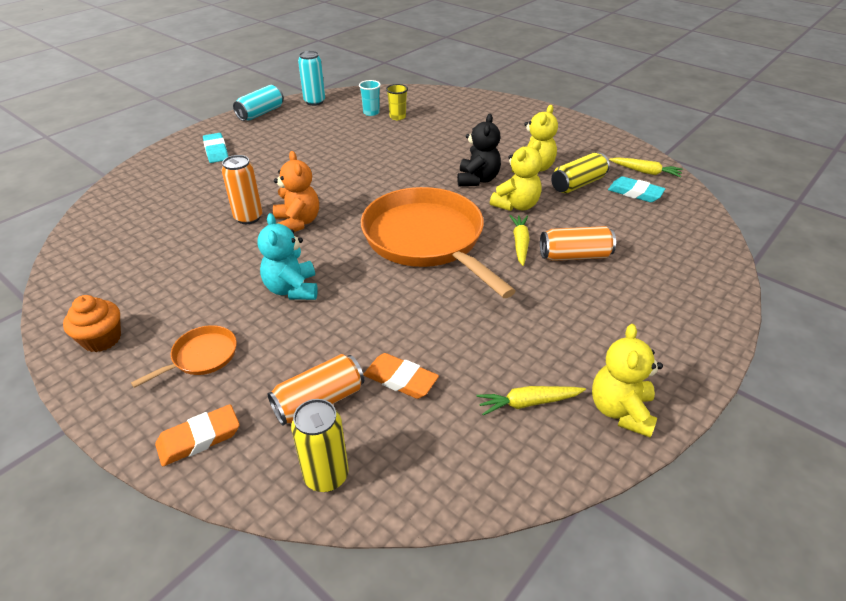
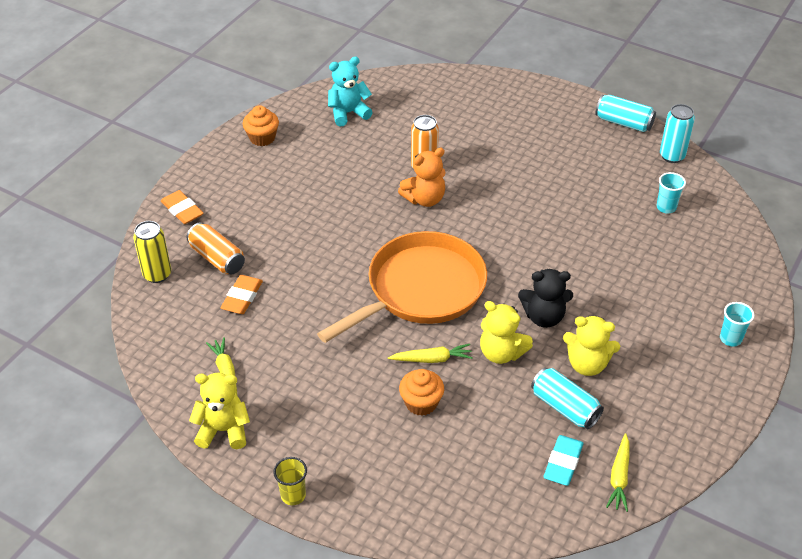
camera: 80 degrees right, 5 degrees up
orange pan [131,325,237,388] -> none
turquoise eraser [203,133,228,163] -> none
turquoise teddy bear [257,213,318,300] -> turquoise teddy bear moved to [328,57,373,126]
yellow cup [386,84,408,120] -> yellow cup moved to [273,457,307,505]
orange can [540,226,616,261] -> orange cupcake [399,369,444,416]
yellow can [551,153,610,193] -> turquoise can [531,368,604,429]
none -> turquoise cup [720,302,754,347]

